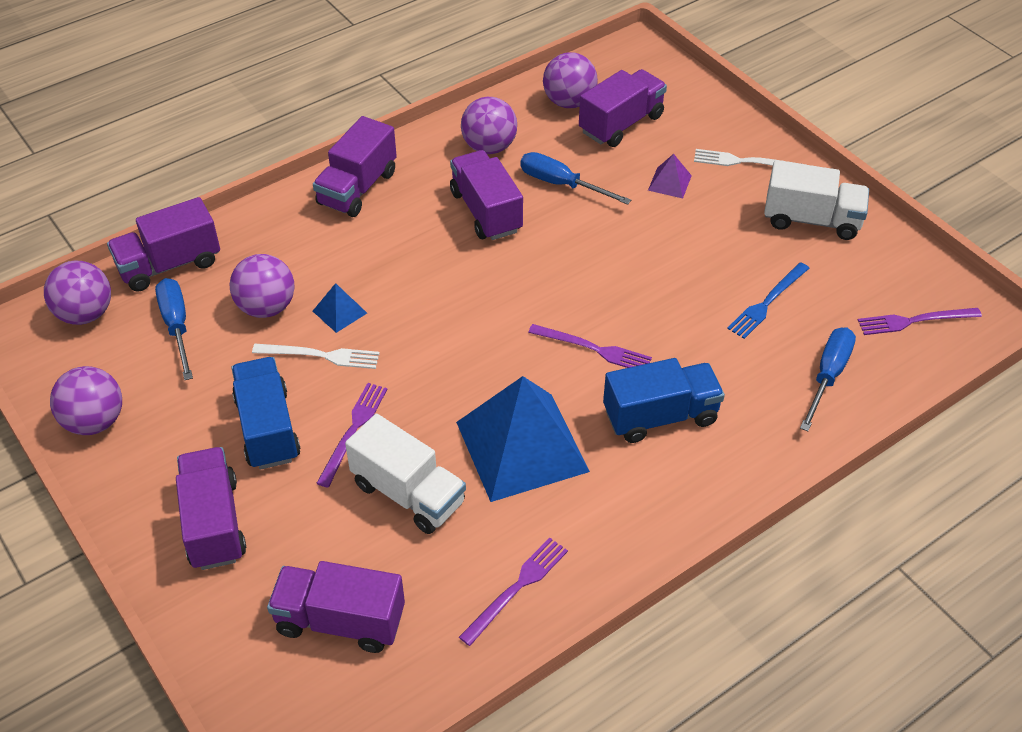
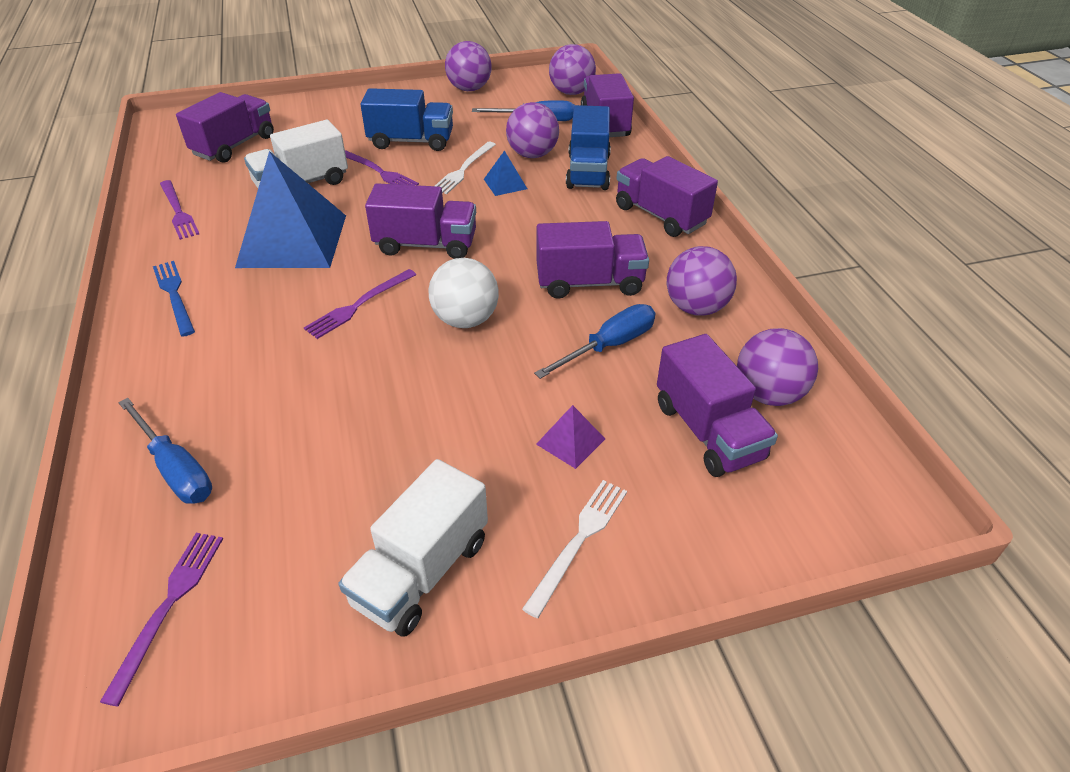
camera: 110 degrees right, 5 degrees down
purple truck [176,447,246,570] -> purple truck moved to [365,183,476,259]
blue truck [603,358,725,443] -> blue truck moved to [566,105,611,190]
blue fork [727,262,809,339] -> blue fork moved to [153,261,195,337]
none -> white ball [428,258,499,328]

